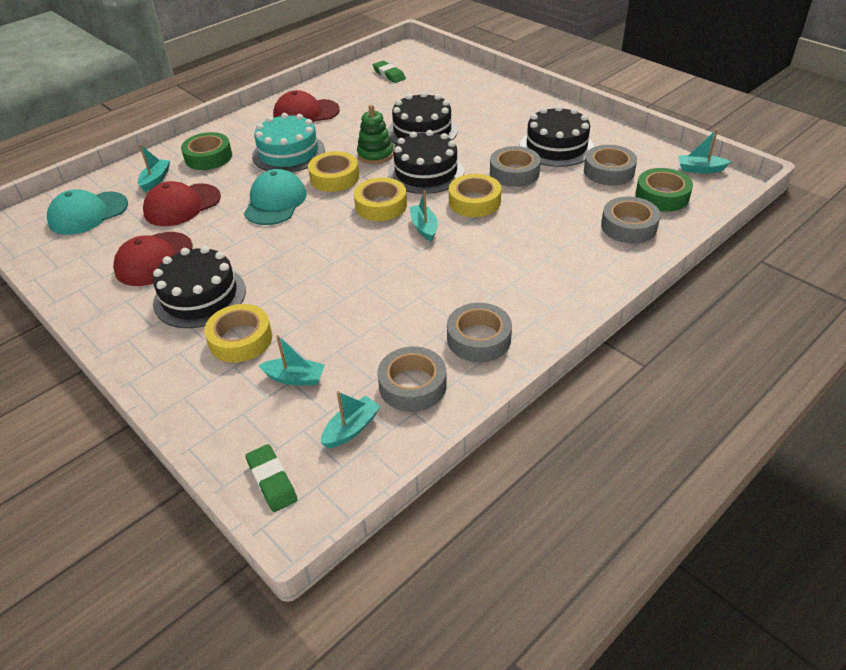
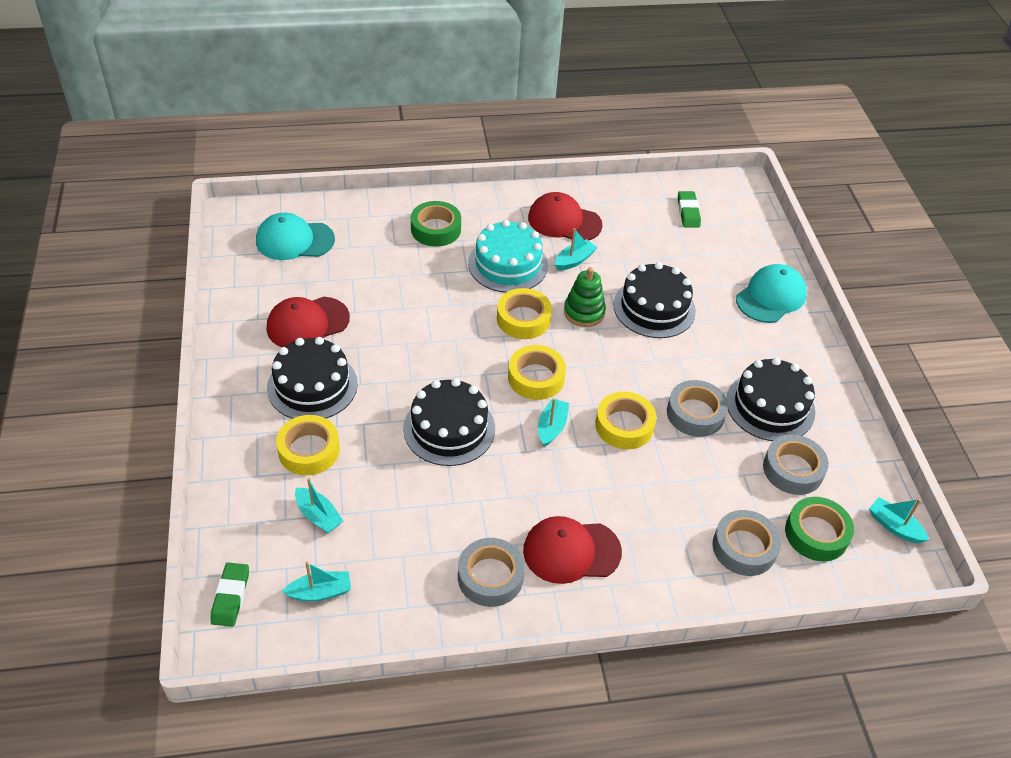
camera: 30 degrees right, 5 degrees up
turquoise boat [138,144,170,192] -> turquoise boat moved to [555,228,598,270]
red cap [143,181,221,226] -> red cap moved to [523,516,622,584]
turquoise cap [244,169,307,225] -> turquoise cap moved to [736,264,807,323]
grey tape [377,347,447,412] -> none
black cake [388,130,464,194] -> black cake moved to [403,378,495,466]

